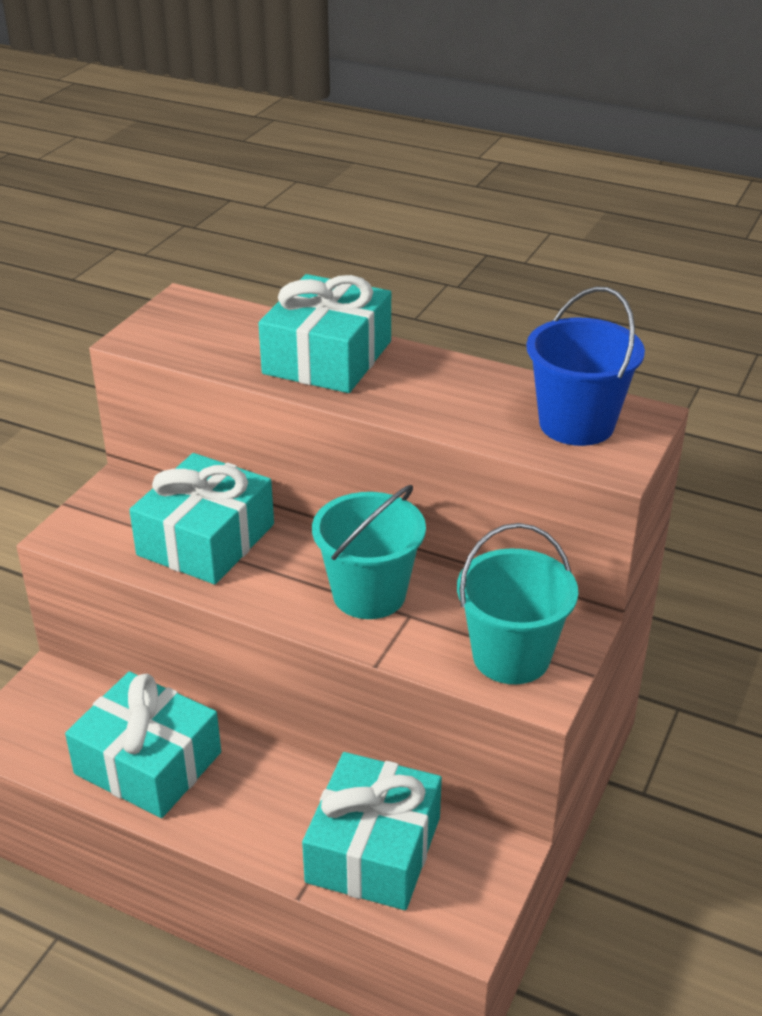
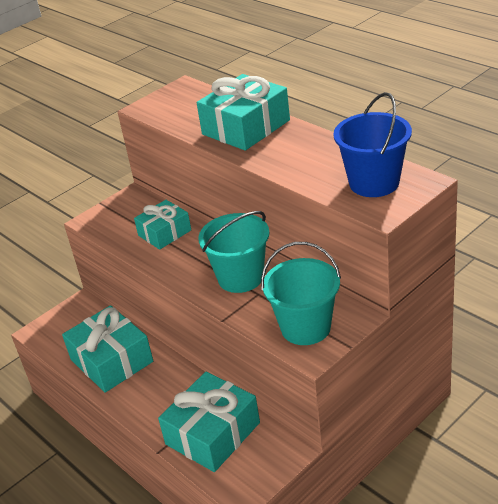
camera: 25 degrees right, 0 degrees up
turquoise gift [129,453,274,584] -> turquoise gift [134,200,191,250], size x0.63

